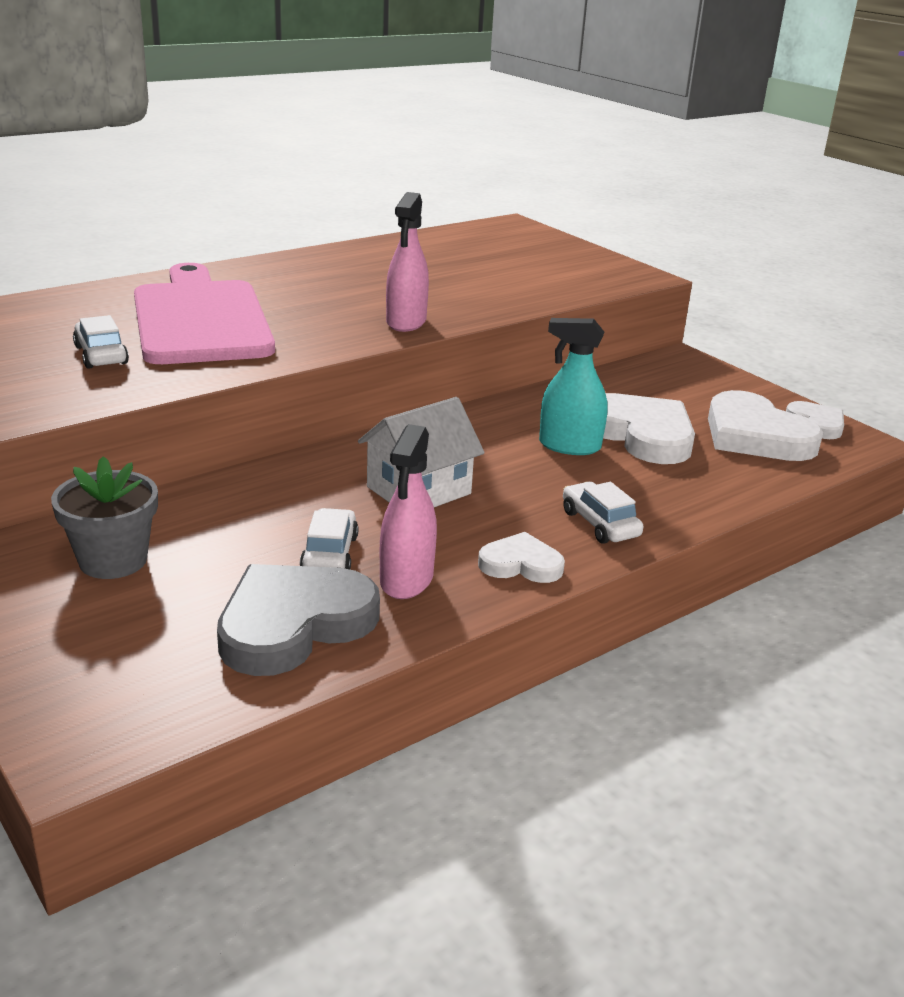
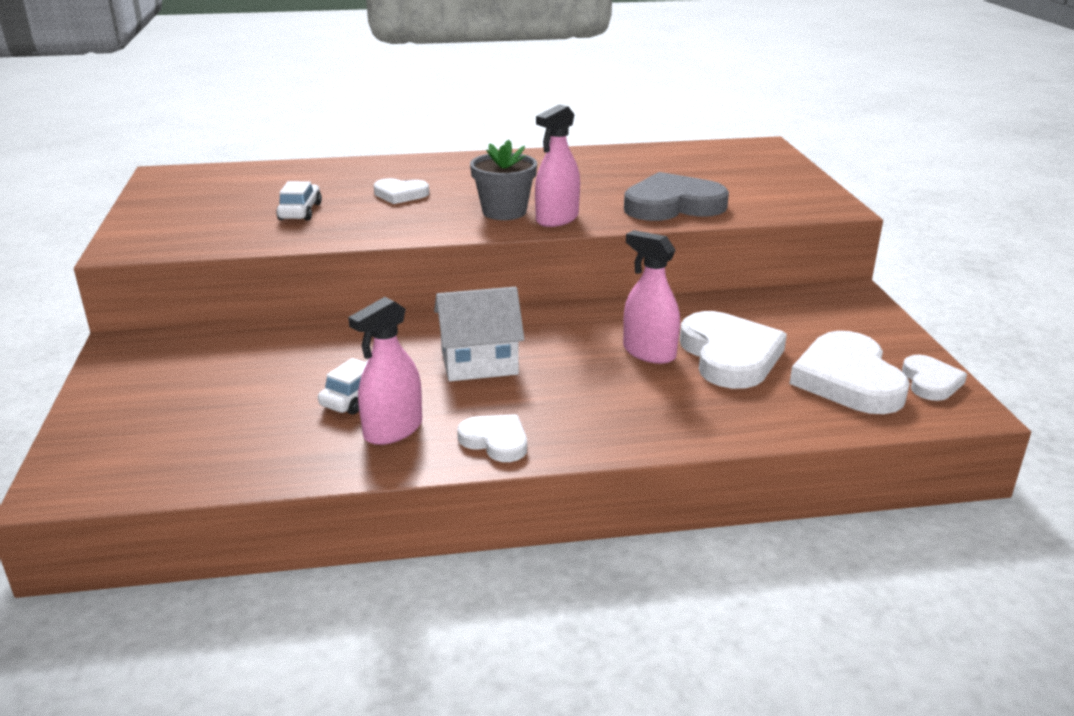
camera: 30 degrees right, 0 degrees up
grey flower pot [51,456,158,579] -> grey flower pot moved to [470,140,537,220]
pink cutting board [134,263,275,364] -> white heart [374,178,429,204]
grey heart [217,564,380,676] -> grey heart moved to [624,172,729,221]
turquoise spray bottle [539,318,608,455] -> pink spray bottle [623,230,680,364]
white car [563,482,643,544] -> none

